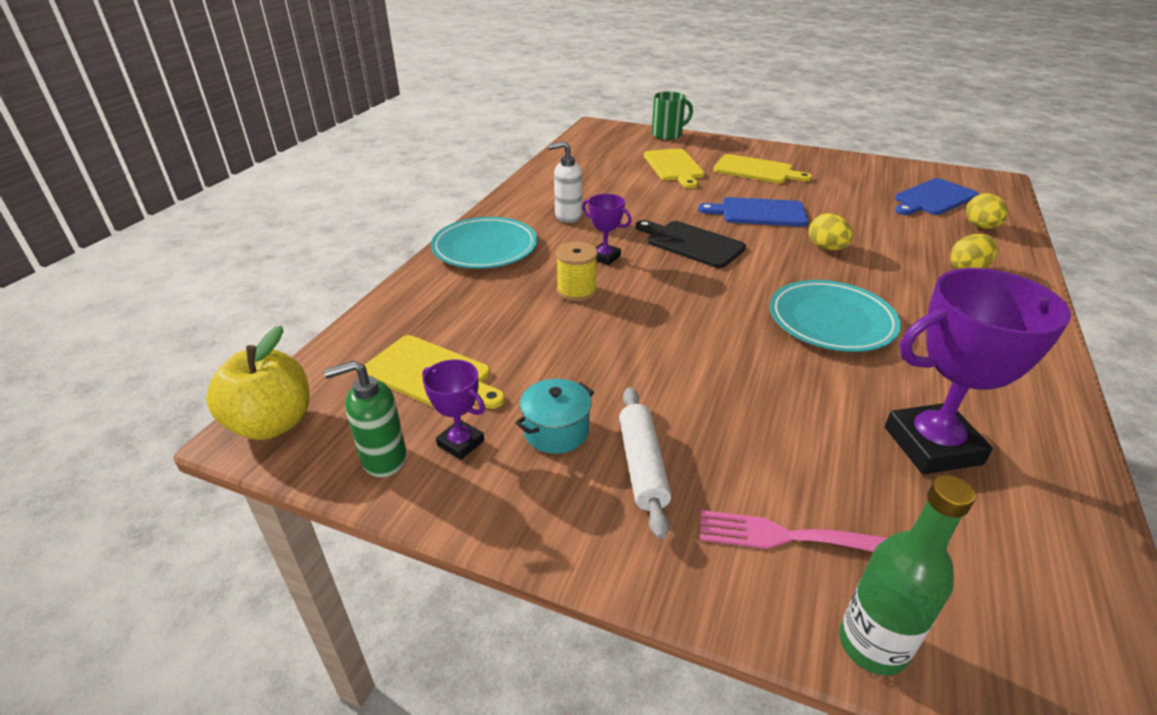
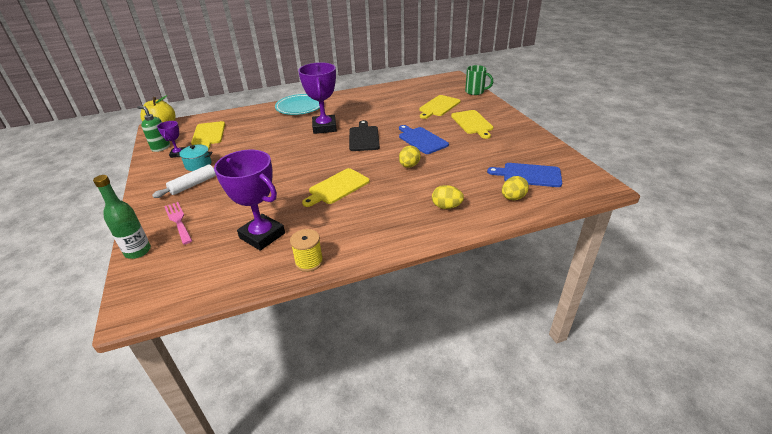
camera: 50 degrees right, 0 degrees up
white soap dispenser [548,141,582,223] -> none
yellow spool [556,242,598,302] -> yellow spool moved to [290,229,323,272]
purple trophy [582,194,632,265] -> purple trophy [298,62,337,134], size x2.00
turquoise plate [770,280,901,352] -> yellow cutting board [302,168,370,207]

